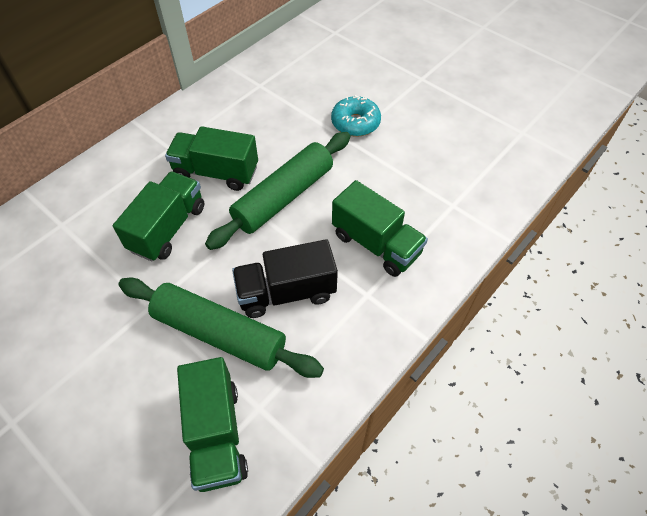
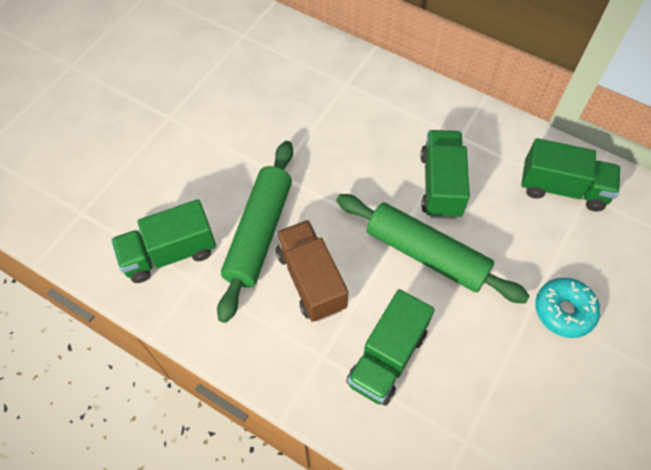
camera: 80 degrees right, 5 degrees up
green truck [113,171,204,262] -> green truck moved to [521,138,621,212]
black truck [232,239,338,318] -> brown truck [275,220,348,322]

